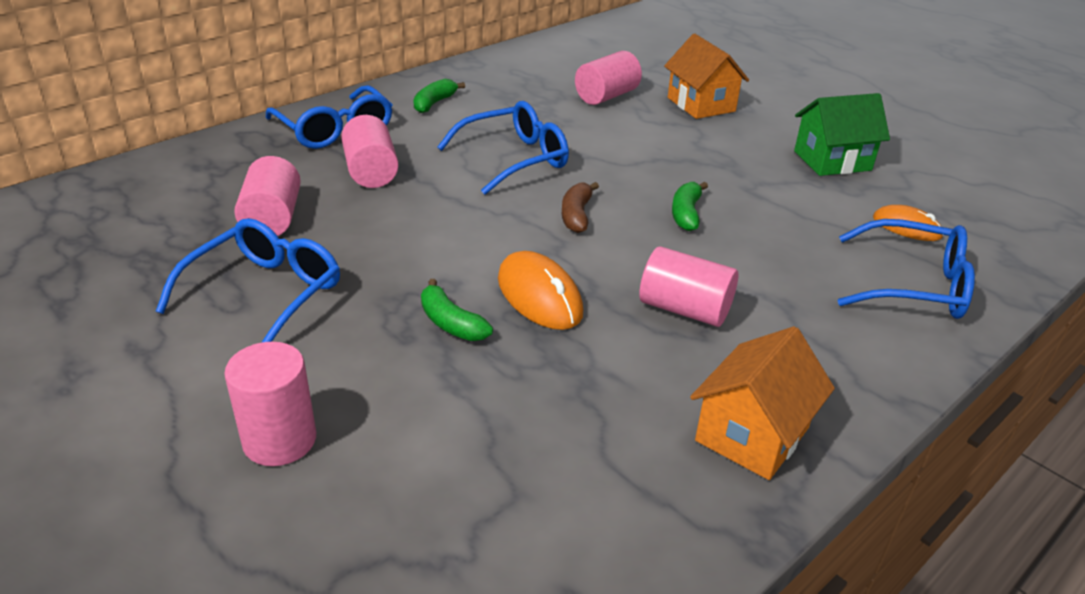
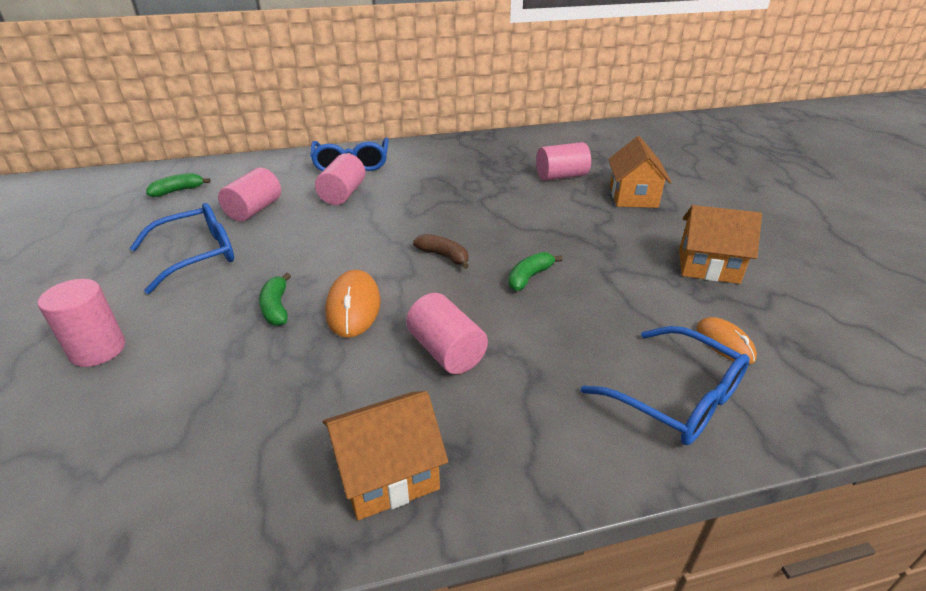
camera: 30 degrees right, 0 degrees up
green banana [413,79,465,113] -> green banana moved to [146,173,210,197]
blue glasses [437,101,569,195] -> none
brown banana [562,182,599,233] -> brown banana turned 90 degrees clockwise [413,234,469,269]
green house [794,93,890,176] -> orange house [679,205,762,284]

